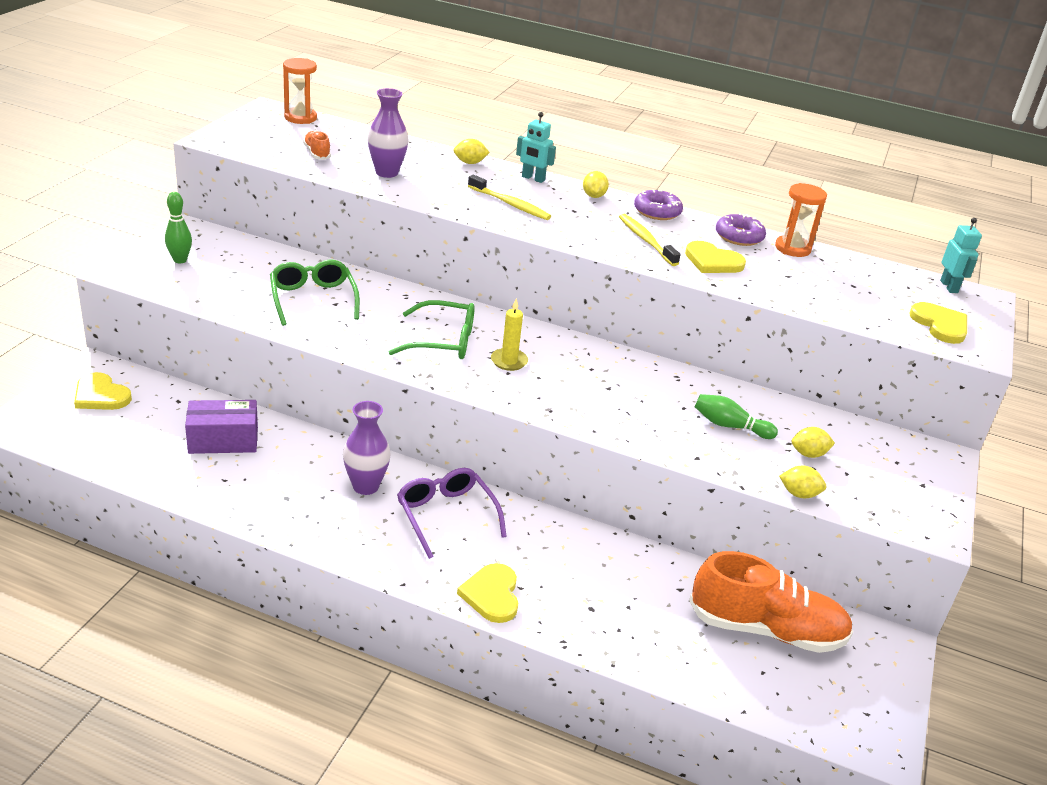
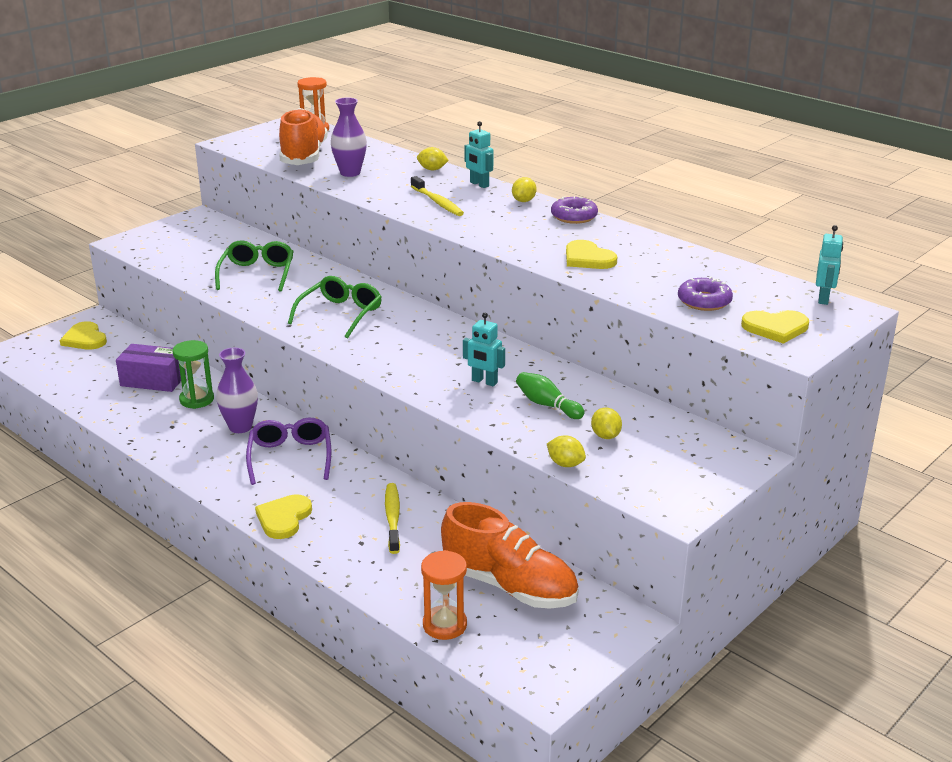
camera: 25 degrees right, 5 degrees down
green bowling pin [165,192,192,263] -> none
orange shoe [303,131,331,160] -> orange shoe [279,108,328,165], size x2.30
green glasses [389,300,475,359] -> green glasses turned 90 degrees counterclockwise [288,276,382,339]
yellow candle [491,298,528,371] -> none
yellow toothbrush [619,214,681,266] -> yellow toothbrush moved to [385,483,400,554]
purple donut [716,213,766,246] -> purple donut moved to [678,277,733,311]
orange hourglass [775,183,827,257] -> orange hourglass moved to [421,550,467,640]
yellow lemon [792,427,835,458] -> yellow lemon turned 60 degrees clockwise [591,408,622,439]
yellow heart [909,302,967,344] -> yellow heart turned 90 degrees clockwise [741,310,809,344]
none -> green hourglass [172,340,214,409]
none -> turquoise robot [463,313,505,386]

